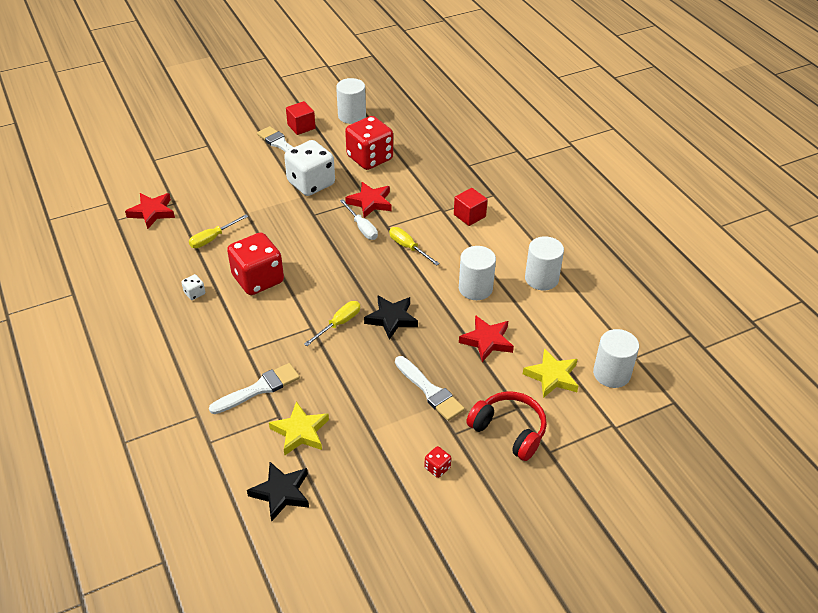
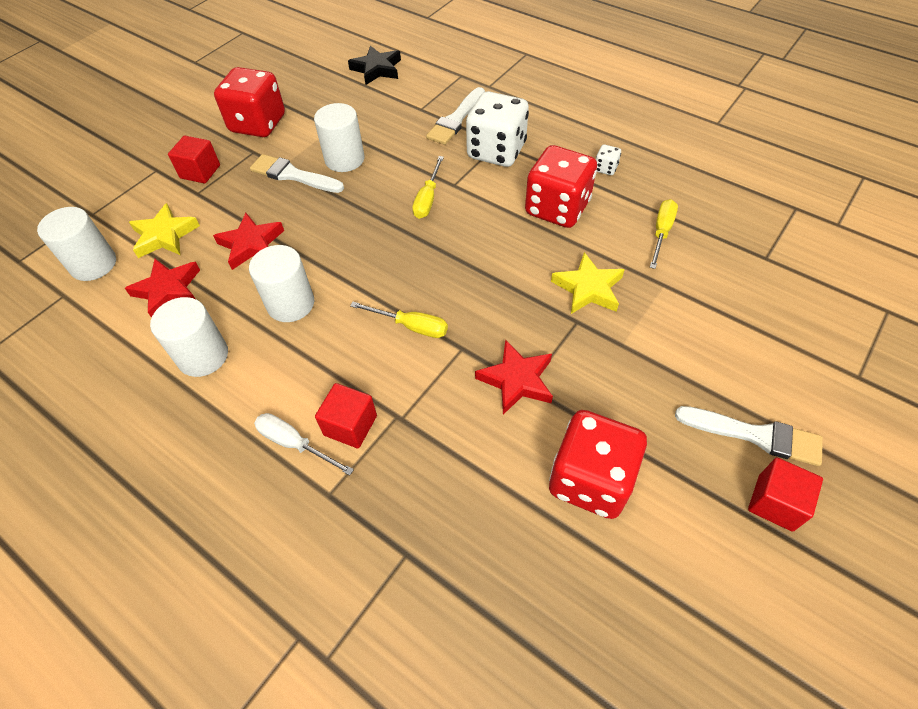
camera: 155 degrees right, 10 degrees up
red star [125,193,175,229] -> red star moved to [125,259,200,318]
yellow star [269,401,329,455] -> yellow star moved to [551,252,625,314]
white dice [284,140,335,196] -> white dice moved to [466,91,529,167]
white cylinder [336,78,366,124] -> white cylinder moved to [314,103,364,172]
white screwdriver [340,199,378,240] -> white screwdriver moved to [254,413,354,476]
black star [364,296,418,340] -> none
red dice [424,446,451,478] -> red dice [214,67,285,137], size x2.46
red headphones [466,391,547,461] -> red cube [168,136,220,184]

